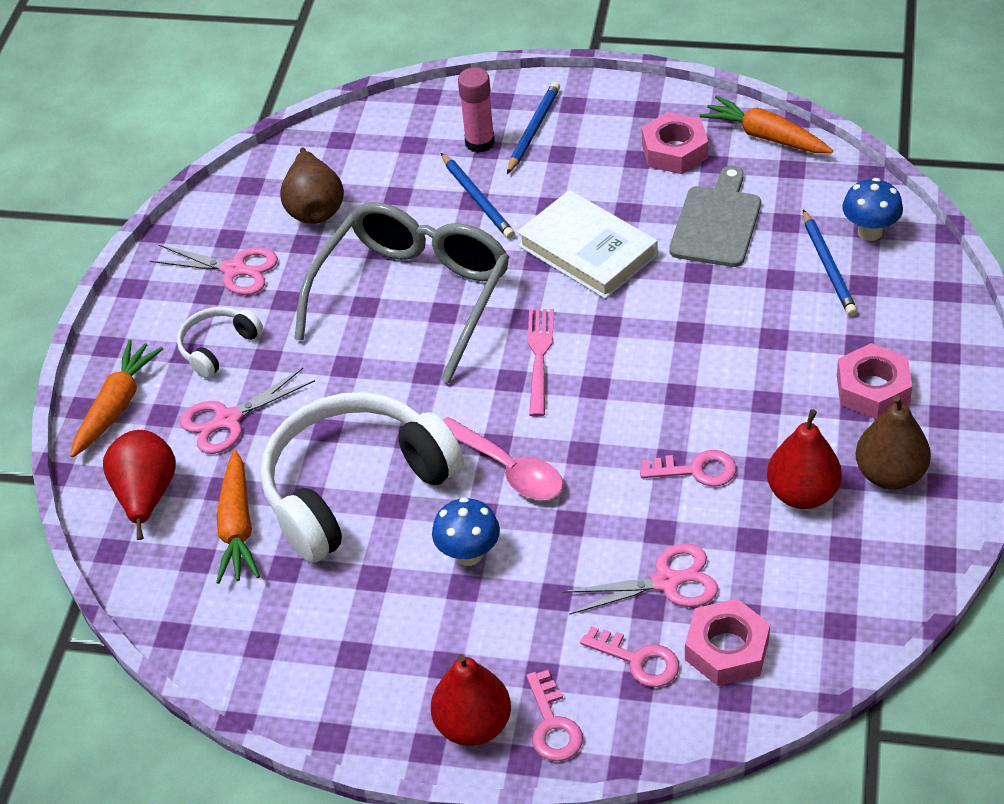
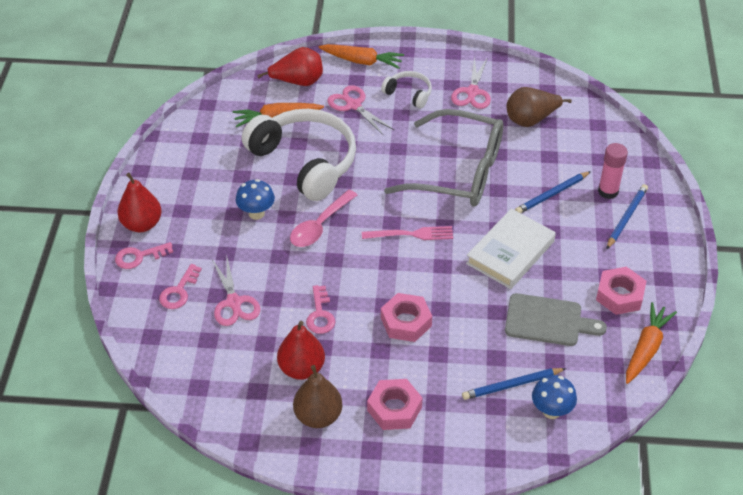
camera: 80 degrees right, 0 degrees up
blue pencil [507,82,560,174] -> blue pencil turned 75 degrees counterclockwise [607,184,648,249]
pink nut [685,599,770,686] -> pink nut moved to [381,293,432,342]

